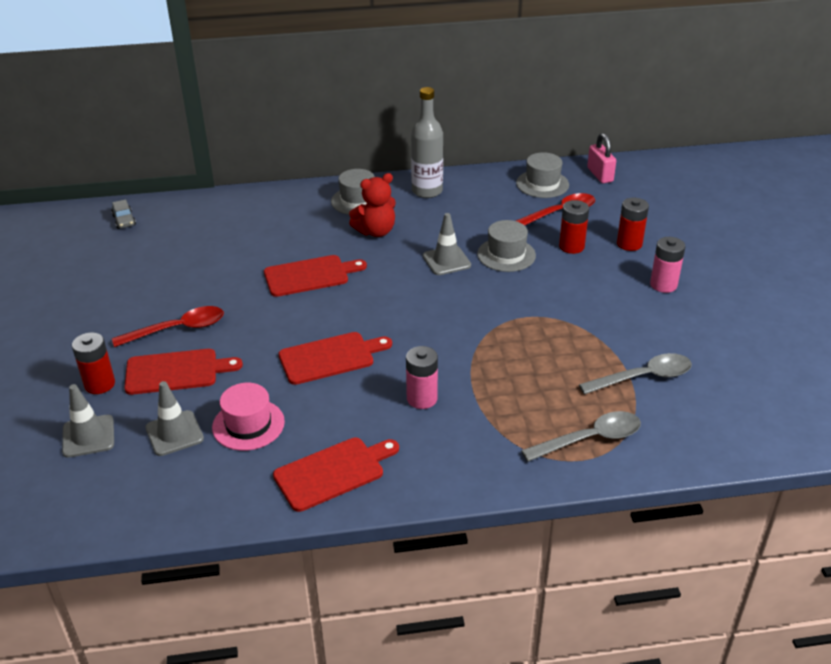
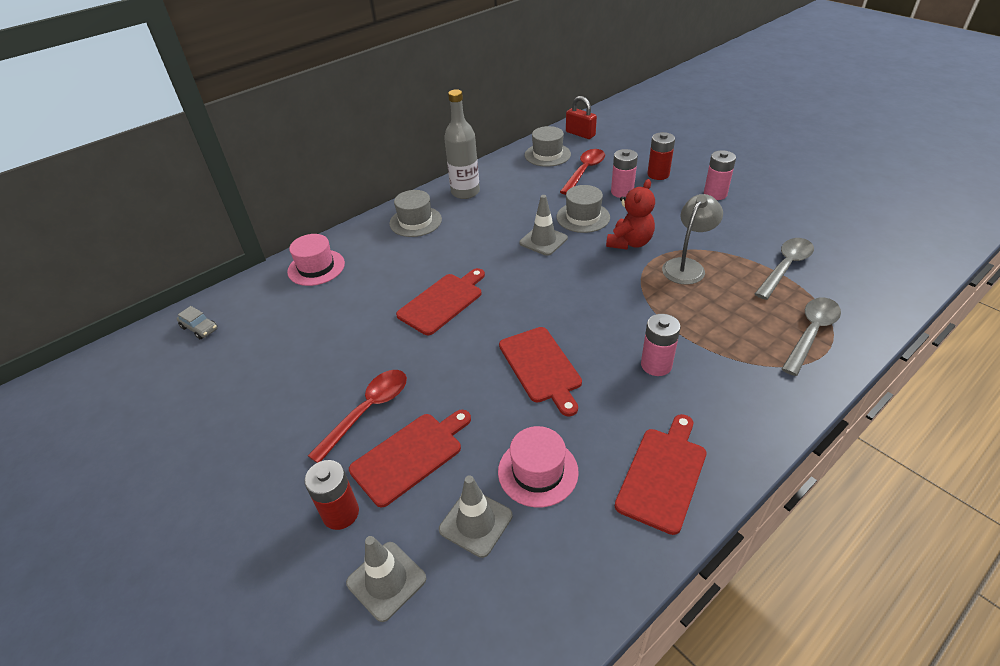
camera: 30 degrees left, 5 degrees up
red cutting board [279,332,392,385] -> red cutting board turned 120 degrees clockwise [499,327,582,416]
red teddy bear [349,173,396,237] -> red teddy bear moved to [606,179,655,250]
red battery [559,200,589,254] -> pink battery [611,149,638,198]
pink padlock [587,133,616,183] -> red padlock [566,96,597,139]
none -> pink hat [287,234,345,286]
none -> grey lamp [662,194,723,285]

